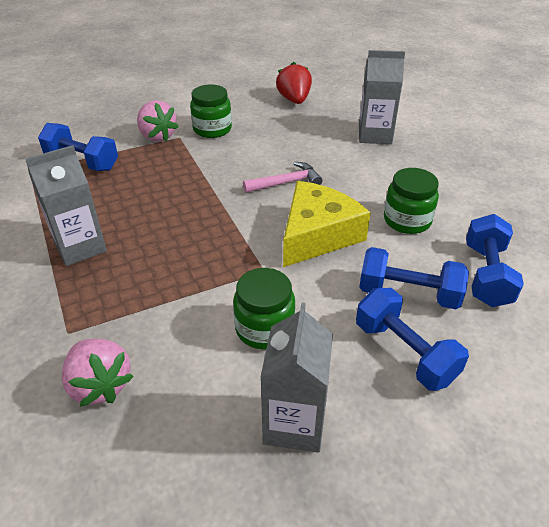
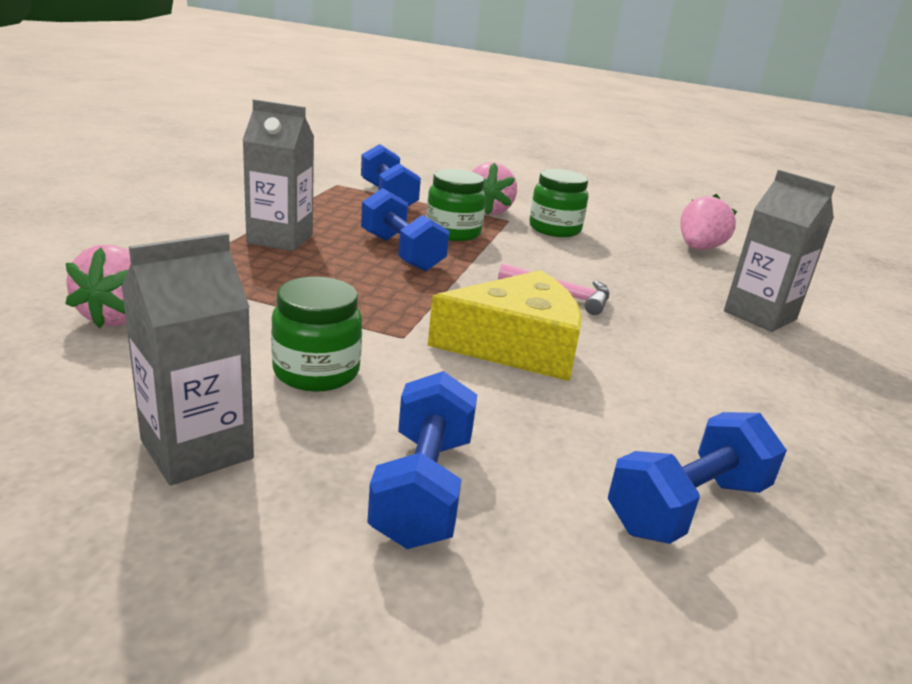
camera: 40 degrees right, 15 degrees down
red strawberry [276,62,312,104] -> pink strawberry [681,194,737,250]
blue dumbbell [359,247,469,309] -> blue dumbbell moved to [361,188,449,272]
green jar [384,168,439,234] -> green jar moved to [426,169,486,241]

